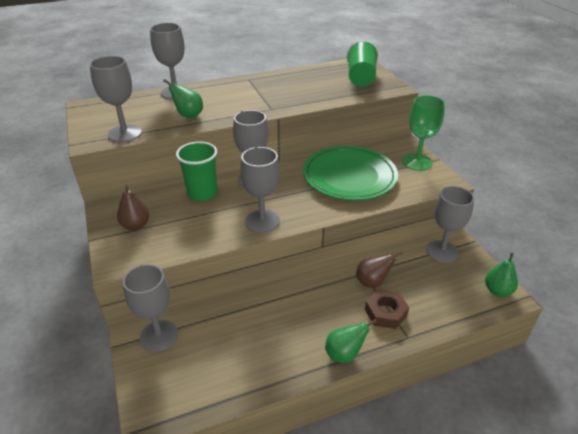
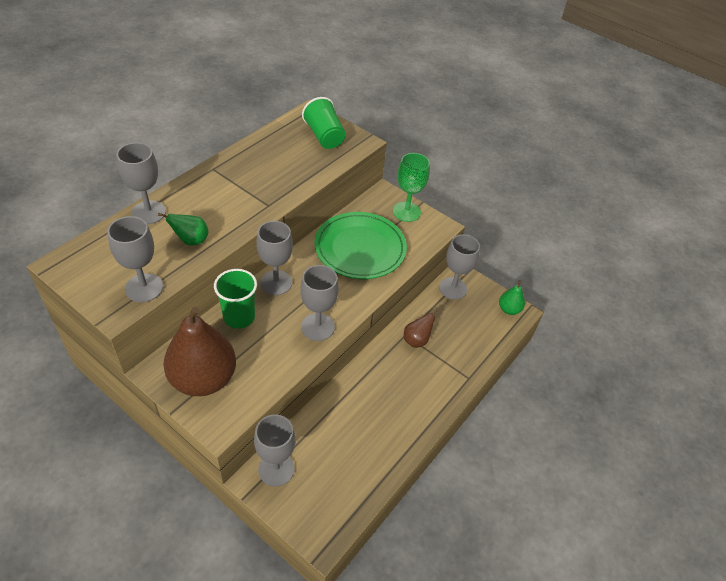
camera: 35 degrees left, 10 degrees up
brown pear [117,184,149,230] -> brown pear [164,307,236,396], size x2.14
green pear [325,319,377,363] -> none
brown nut [365,289,409,329] -> none

